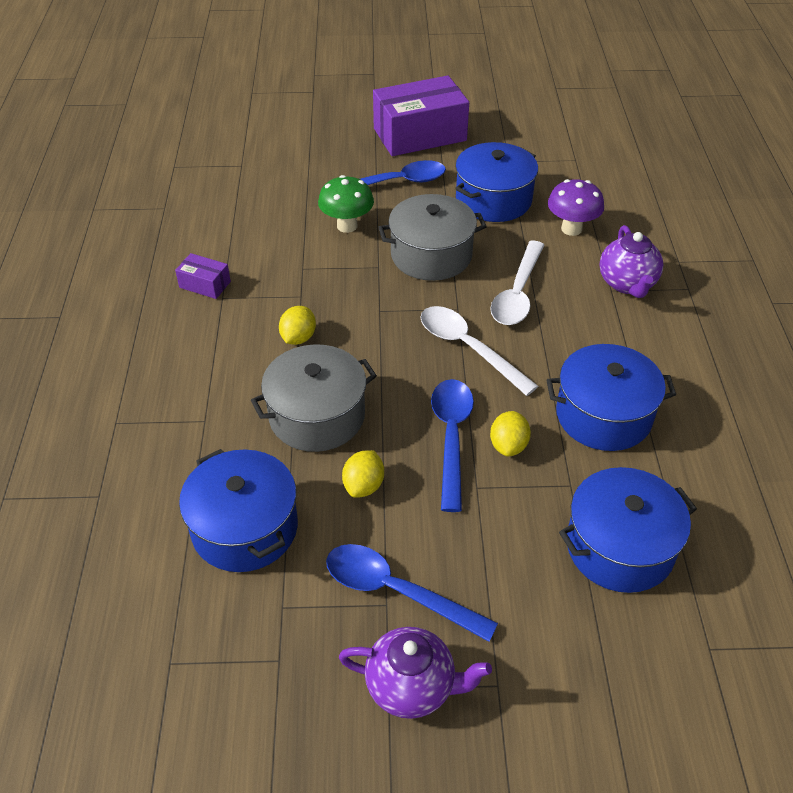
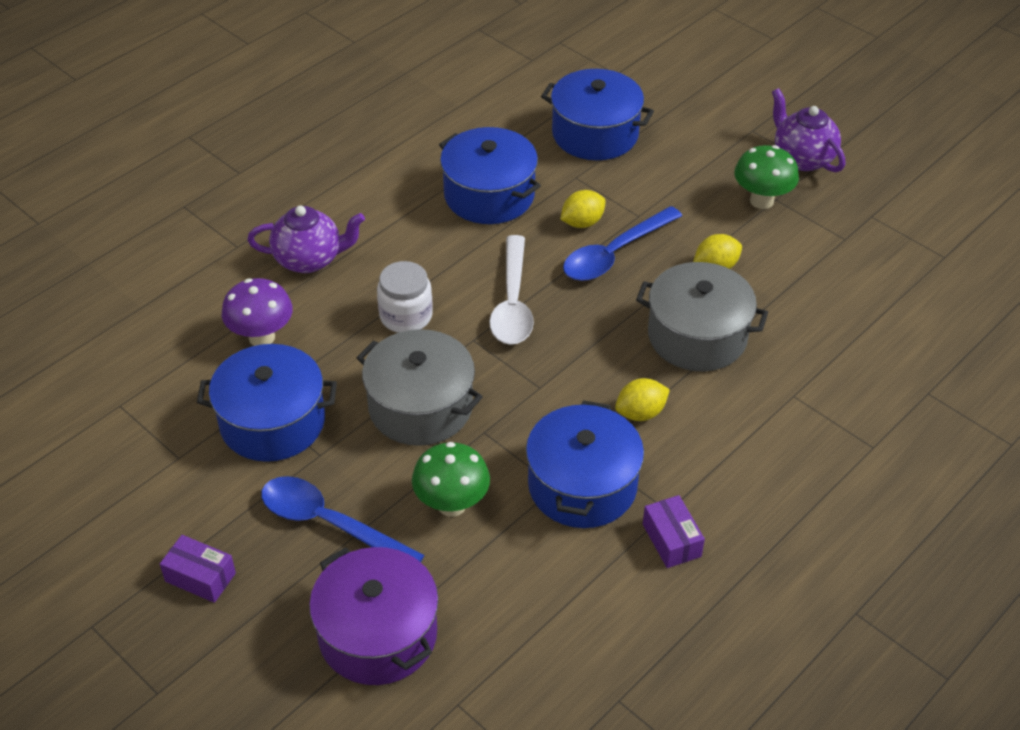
camera: 135 degrees left, 0 degrees up
blue pot [179,449,298,572] -> blue pot moved to [526,400,644,528]
blue spoon [326,544,498,642] -> green mushroom [734,145,799,209]
purple box [373,76,469,156] -> purple box [160,535,236,603], size x0.45
white spoon [490,241,544,325] -> white jar [377,261,433,333]
purple teapot [600,225,664,298] -> purple teapot turned 45 degrees clockwise [247,206,365,273]
none -> purple pot [309,547,439,685]

